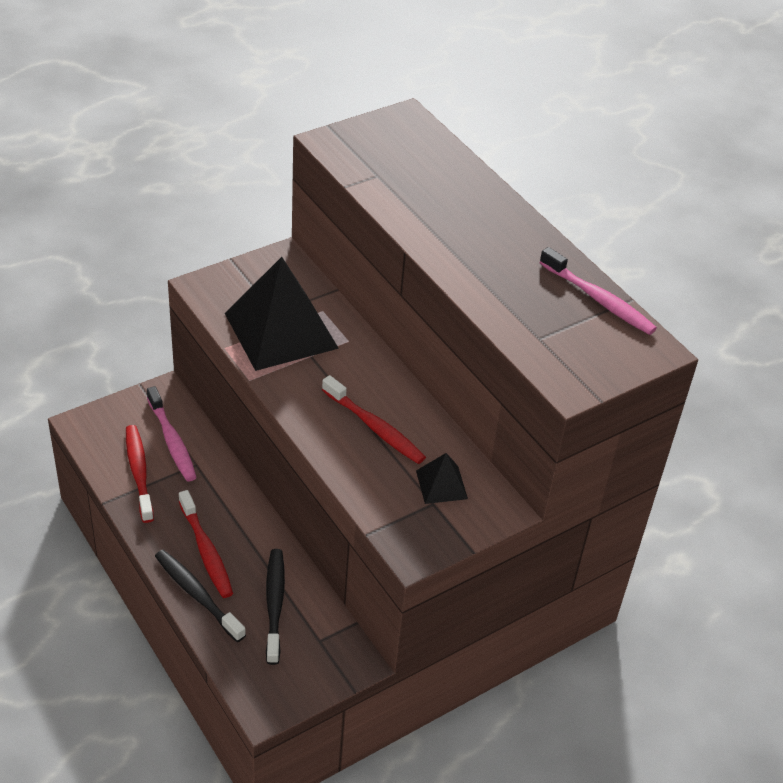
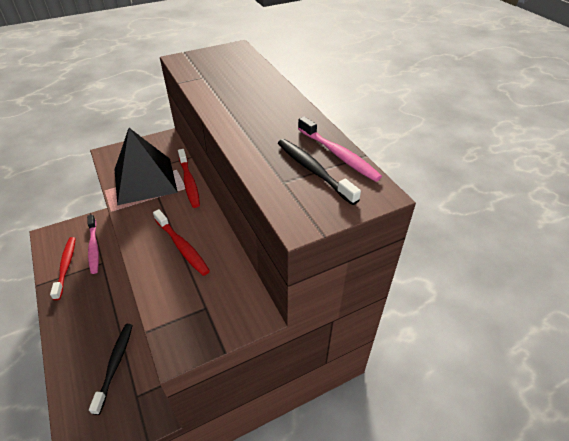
camera: 10 degrees right, 0 degrees up
black toothbrush [155,550,246,642] -> black toothbrush moved to [278,139,361,205]
red toothbrush [179,490,233,598] -> red toothbrush moved to [178,149,200,208]
black pyramid [416,453,468,504] -> none

